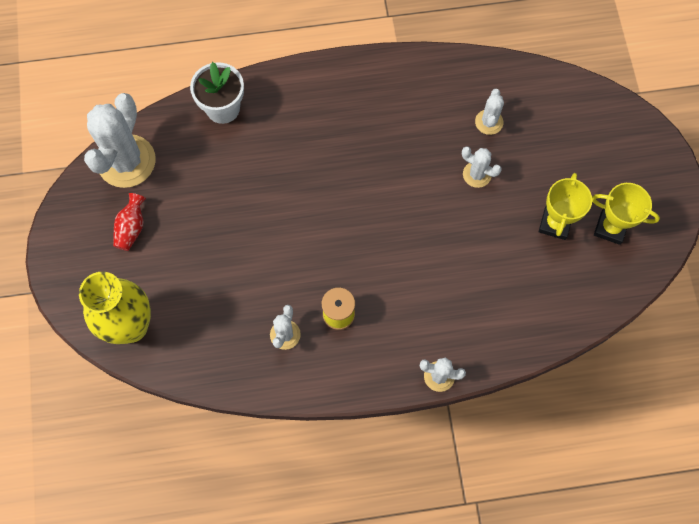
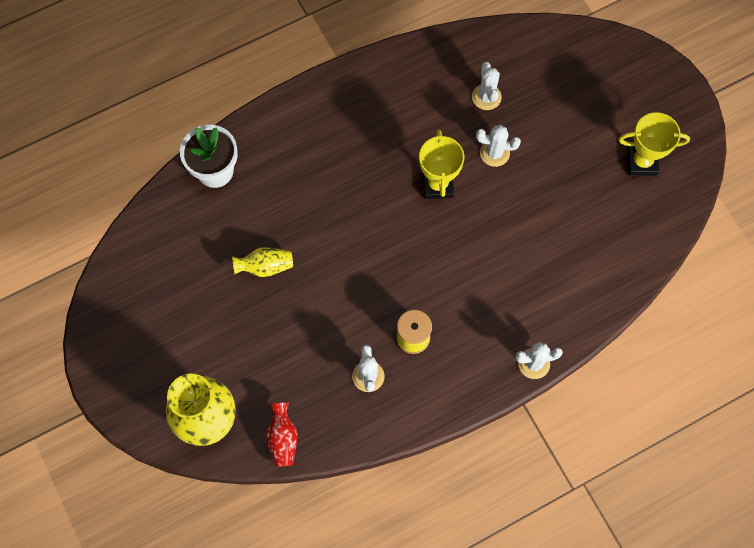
camera: 20 degrees left, 0 degrees up
white cactus [84,93,156,188] -> none
red vase [113,193,146,251] -> red vase moved to [266,403,297,467]
yellow trophy [539,173,592,240] -> yellow trophy moved to [419,130,464,199]
none -> yellow vase [232,247,293,277]

